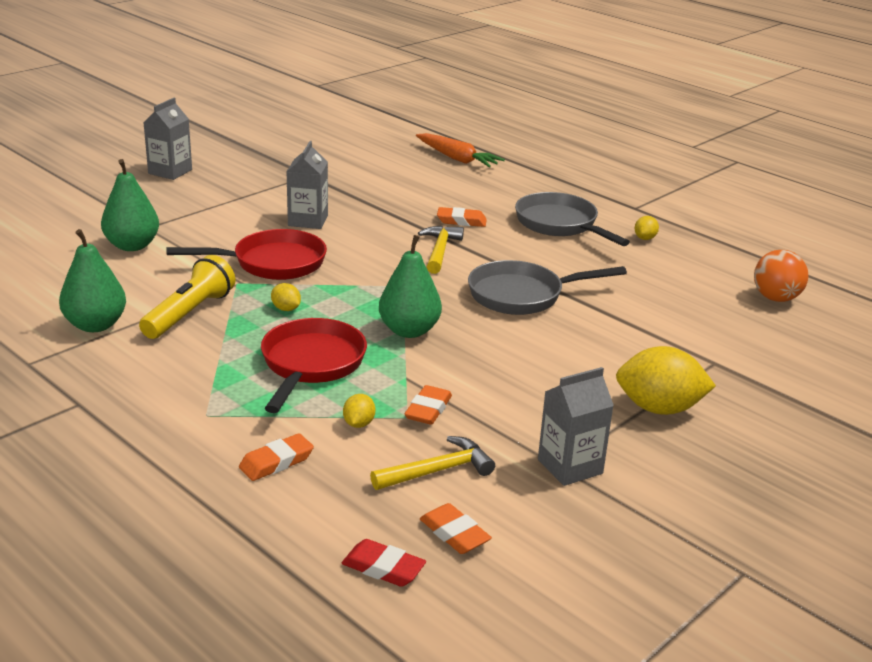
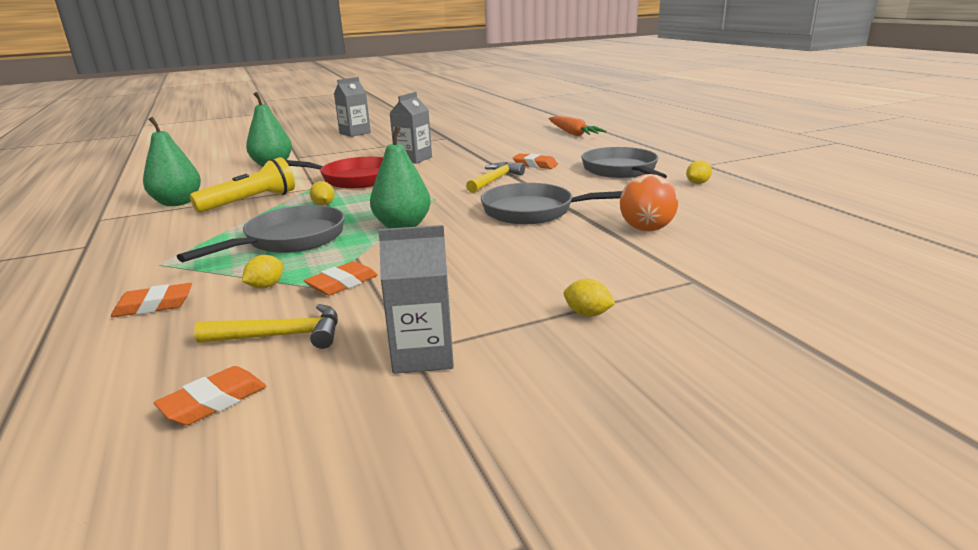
camera: 25 degrees right, 5 degrees down
red pan [261,318,367,413] -> grey pan [177,205,345,262]
red eraser [342,539,426,587] -> none
orange eraser [420,503,492,554] -> orange eraser turned 60 degrees clockwise [154,366,266,425]
yellow lemon [616,346,716,415] -> yellow lemon [564,279,615,317], size x0.46
orange ball [754,250,809,302] -> orange ball moved to [620,174,678,231]

